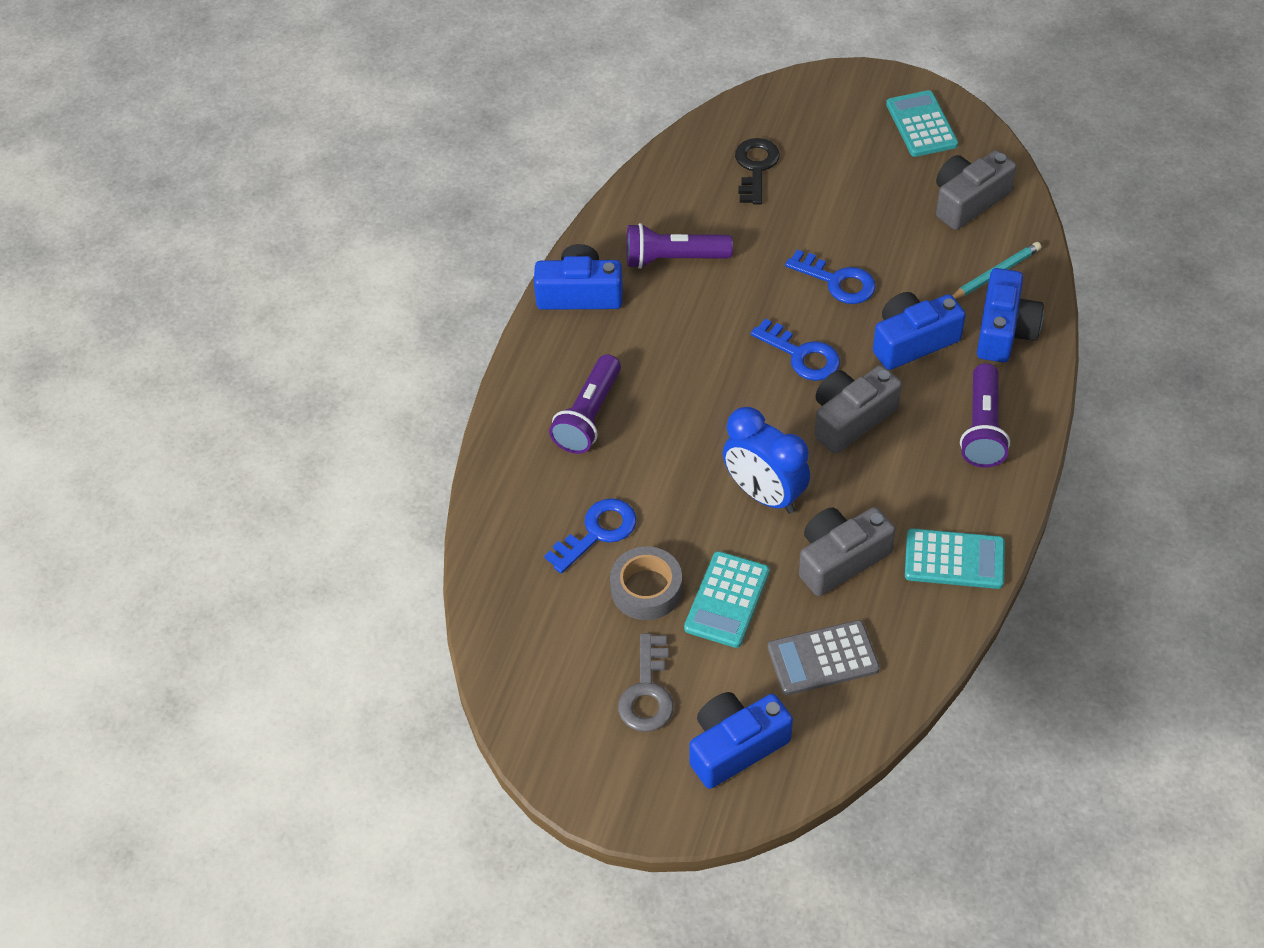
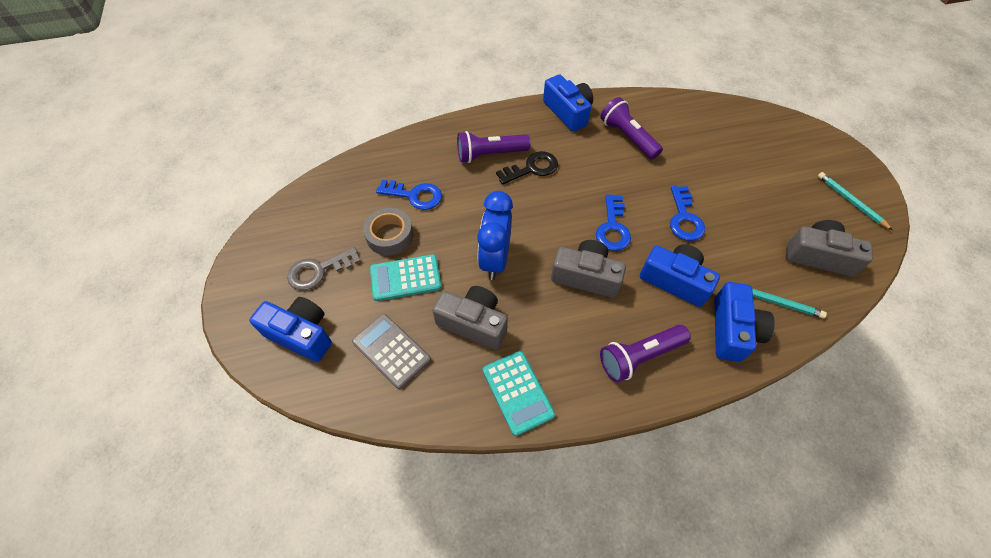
camera: 55 degrees right, 5 degrees up
black key [735,138,780,204] -> black key moved to [496,151,558,185]
turquoise calculator [886,90,958,157] -> turquoise pencil [818,172,893,230]
blue camera [977,268,1044,362] -> blue camera turned 60 degrees counterclockwise [714,282,775,362]

